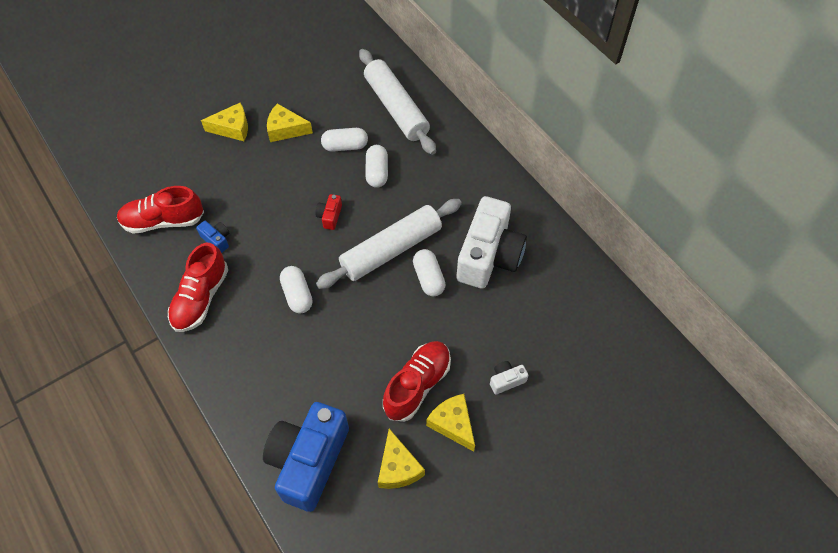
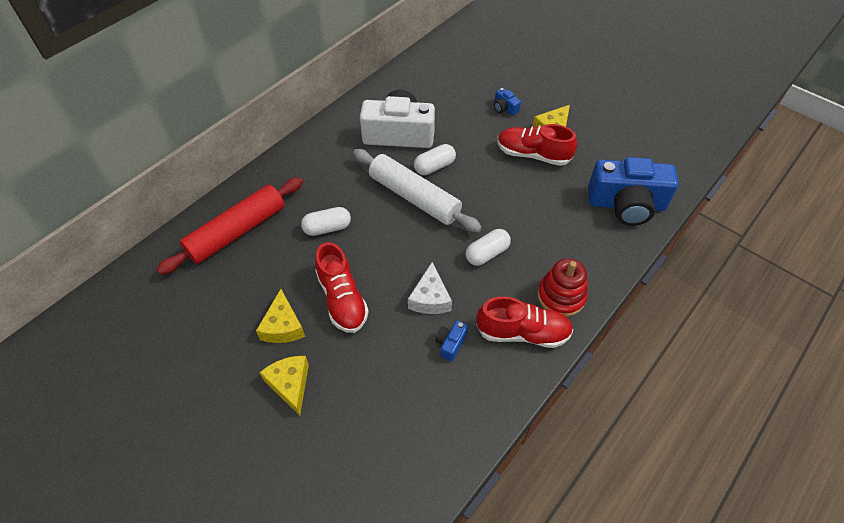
camera: 105 degrees left, 5 degrees down
red shoe [117,186,204,234] -> red shoe moved to [315,242,369,333]
red camera [315,194,342,230] -> none
white capsule [321,128,368,152] -> none
white rolling pin [359,49,436,155] -> red rolling pin [156,177,303,275]
yellow cheese [378,429,425,489] -> none
white camera [490,361,529,395] -> blue camera [494,88,521,116]
none -> white cheese [408,262,452,314]
none -> red stacking toy [537,258,588,317]

